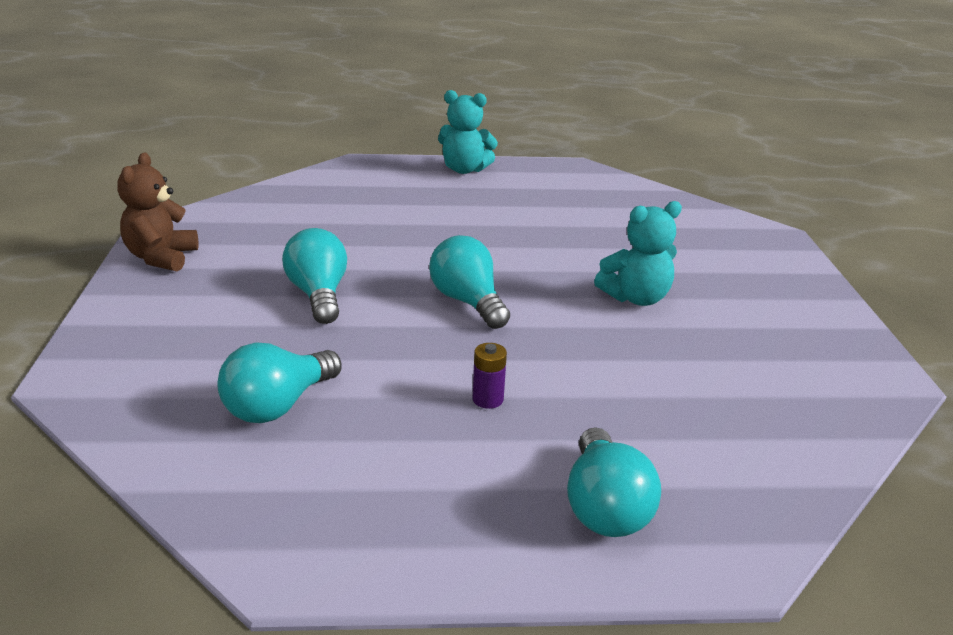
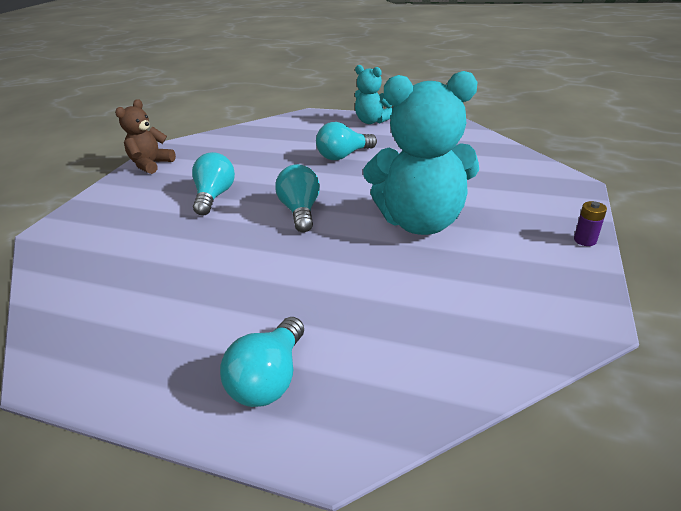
camera: 25 degrees right, 5 degrees up
turquoise light bulb [217,342,342,423] -> turquoise light bulb moved to [316,122,377,160]
purple battery [473,343,507,409] -> purple battery moved to [574,201,607,246]
turquoise teddy bear [594,201,682,306] -> turquoise teddy bear [363,71,479,235], size x1.85

